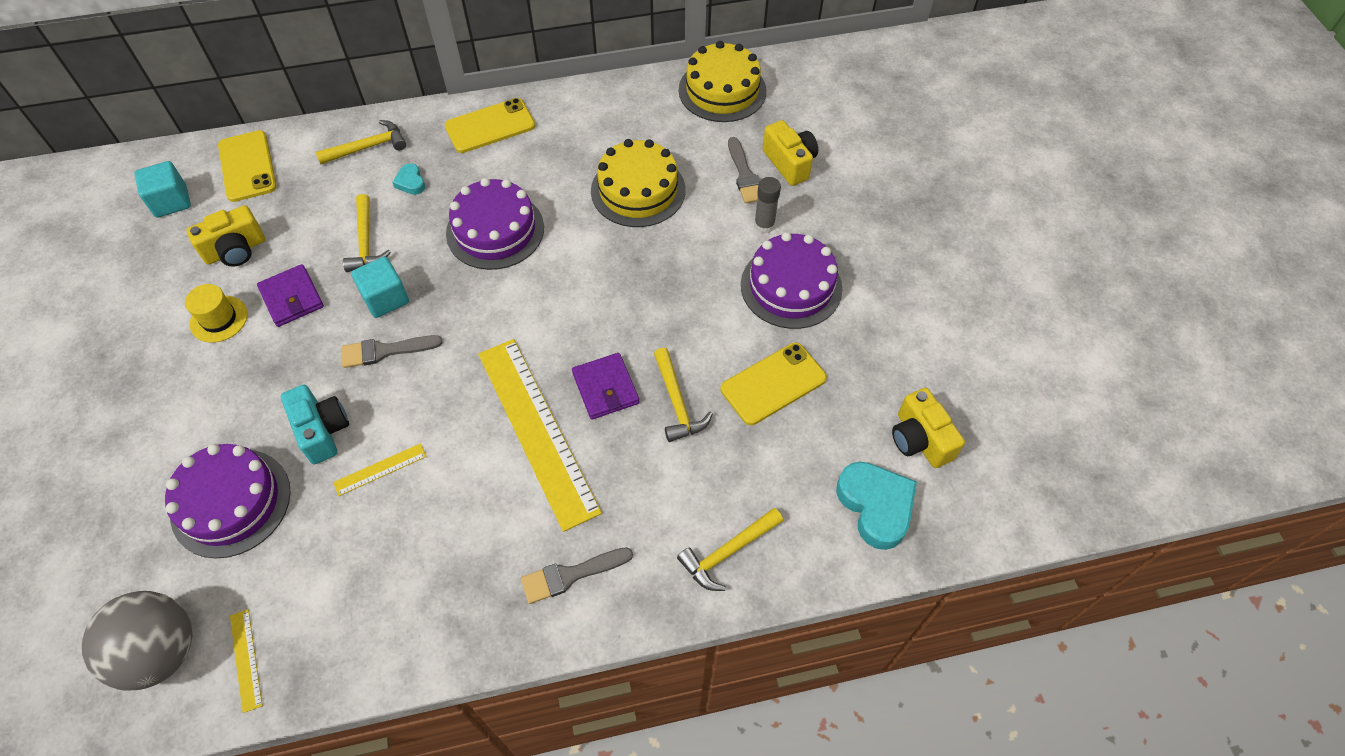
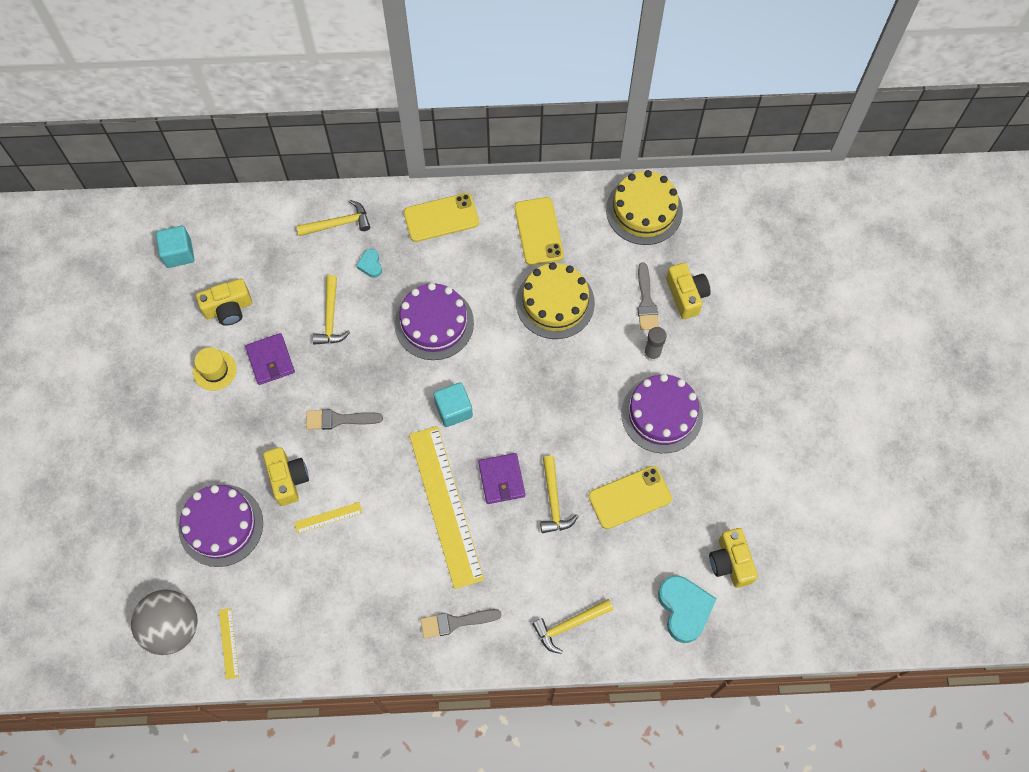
camera: 10 degrees right, 10 degrees up
yellow phone [218,130,277,202] -> yellow phone moved to [514,197,564,265]
turquoise camera [281,385,349,464] -> yellow camera [263,447,309,506]
turquoise cube [351,257,409,318] -> turquoise cube moved to [434,382,473,427]

